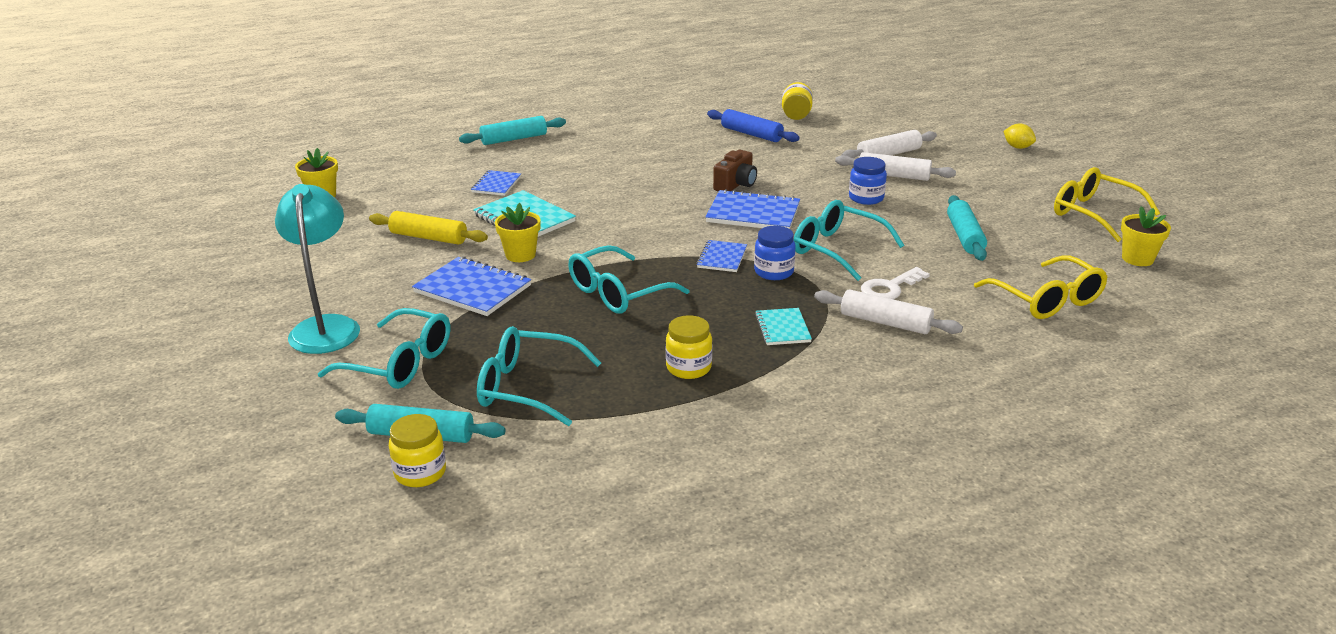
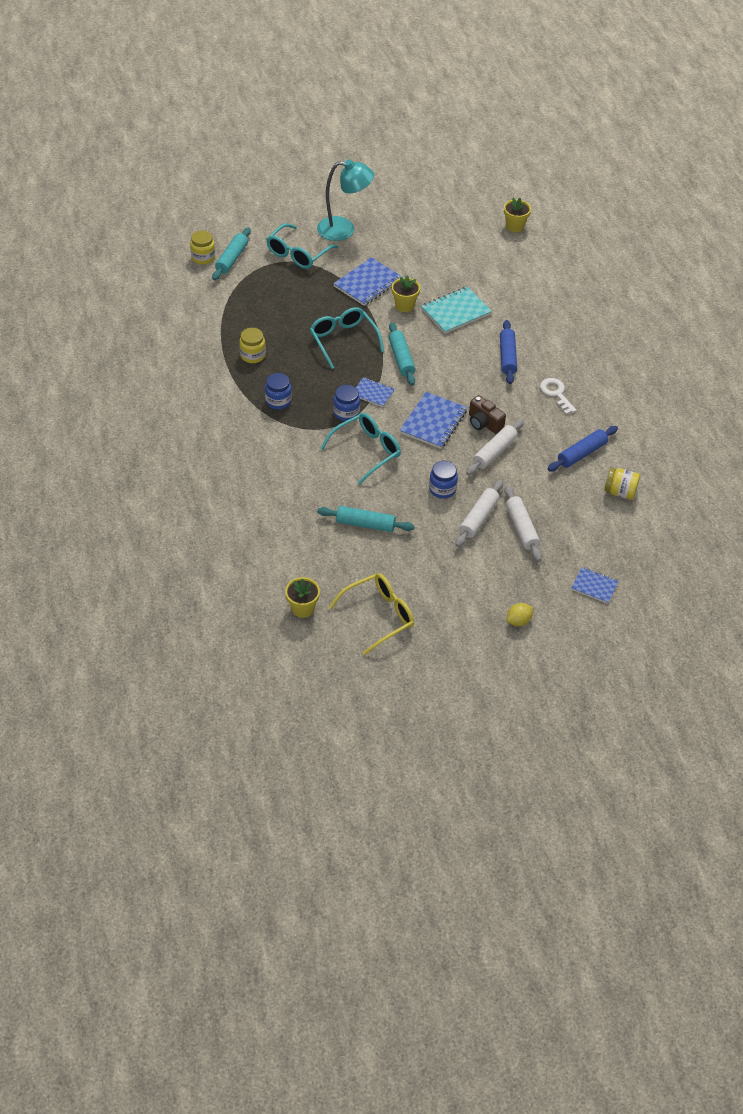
camera: 100 degrees right, 20 degrees up
yellow rolling pin [369,211,488,245] -> none
turquoise rolling pin [459,116,566,145] -> turquoise rolling pin moved to [389,322,415,386]
blue notebook [471,170,521,196] -> blue notebook moved to [571,567,619,604]
turquoise glasses [477,326,601,426] -> none
turquoise notebook [755,308,812,345] -> blue jar [265,373,292,409]
white rolling pin [814,289,963,334] -> white rolling pin moved to [466,419,524,475]
white key [861,267,930,299] -> white key moved to [540,378,576,414]
yellow glasses [974,255,1107,319] -> none
none -> blue rolling pin [500,320,517,384]

